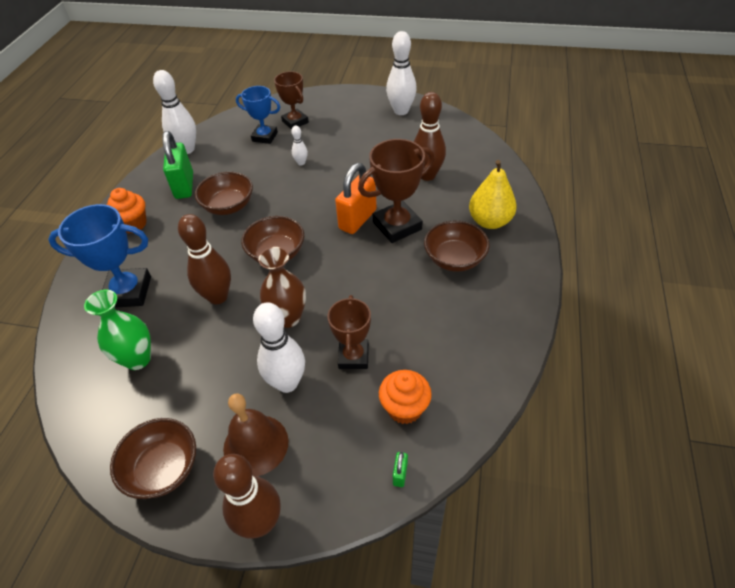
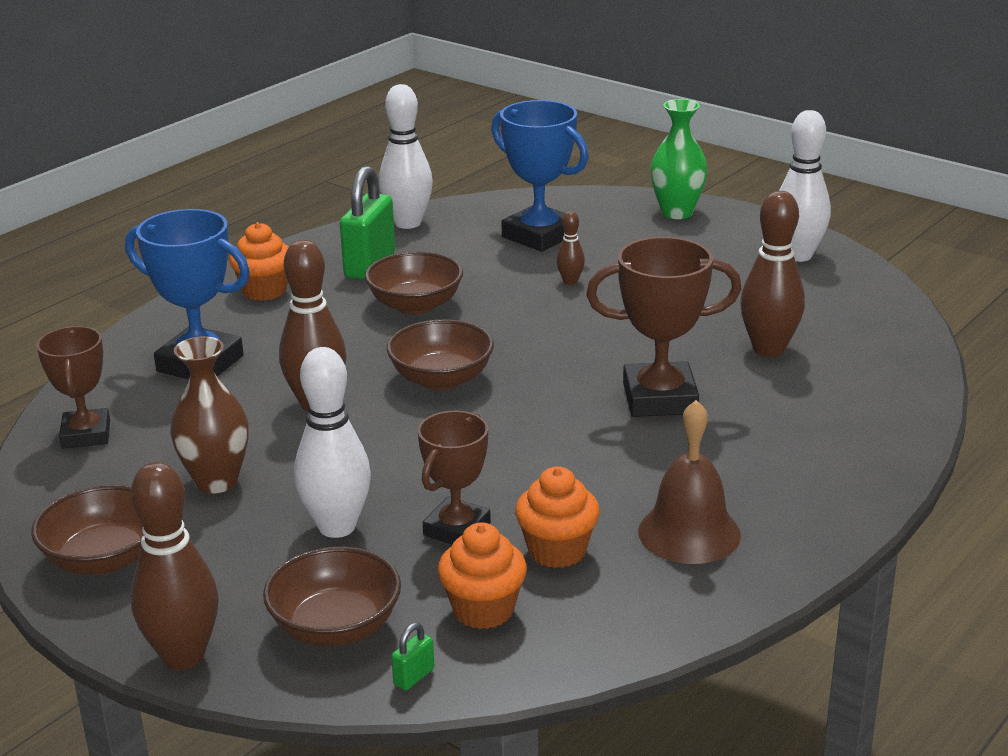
camera: 25 degrees right, 20 degrees down
green vase [84,290,151,370] -> green vase moved to [650,99,708,219]
brown bell [223,393,289,476] -> brown bell moved to [638,400,741,564]
blue trophy [236,86,280,144] -> blue trophy [491,100,589,252], size x1.51
brown vase [258,247,306,328] -> brown vase moved to [170,336,249,493]
brown trophy [274,71,309,129] -> brown trophy moved to [37,326,110,448]
white bowling pin [291,126,308,165] -> brown bowling pin [556,211,585,285]
orange padlock [335,163,377,234] -> none
brown bowl [424,220,490,272] -> brown bowl moved to [263,547,401,647]
yellow pear [469,160,517,229] -> none
none -> orange cupcake [515,467,600,568]

